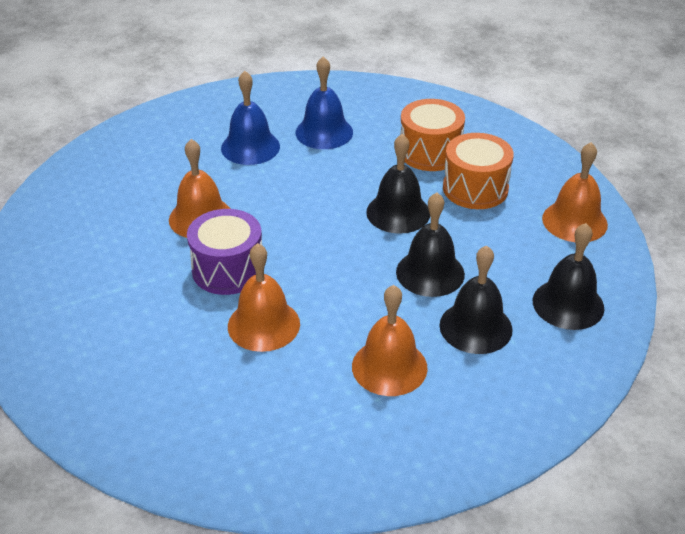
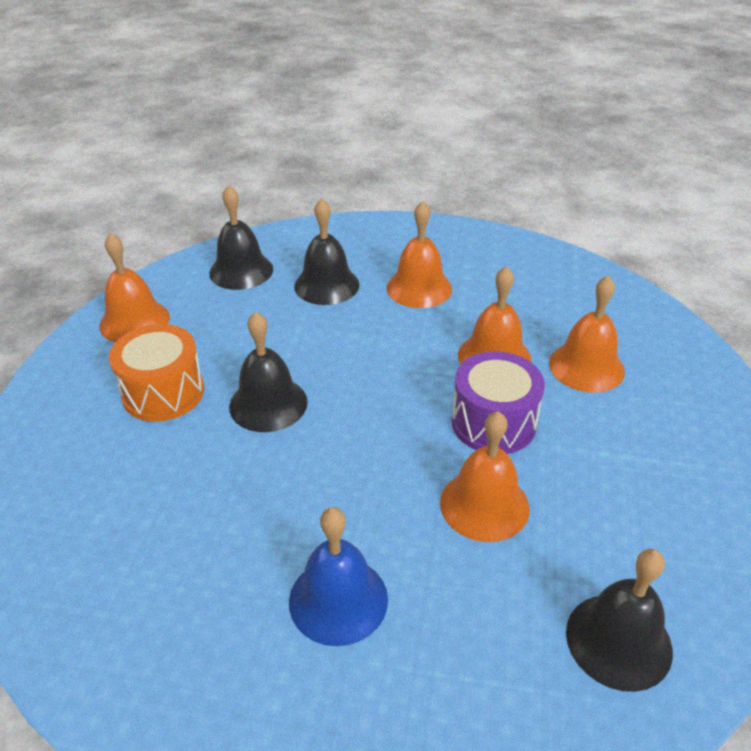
camera: 145 degrees left, 0 degrees up
blue bell [296,57,353,149] -> none
black bell [396,192,465,297] -> black bell moved to [566,549,673,692]
orange drum [400,99,465,171] -> none
none -> orange bell [549,275,625,393]

